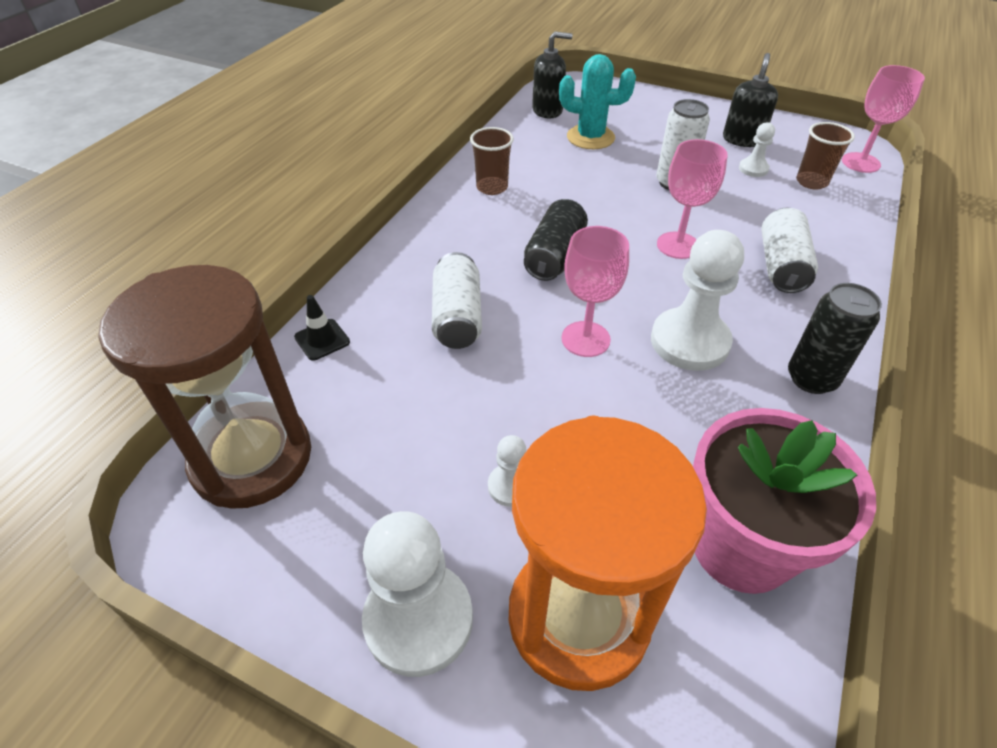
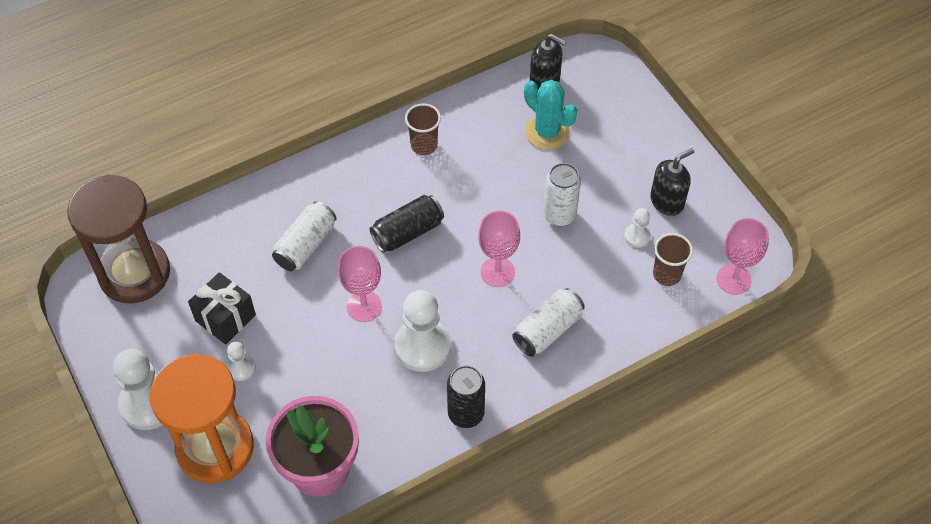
camera: 35 degrees right, 10 degrees up
black traffic cone [294,295,350,361] -> none
none -> black gift [188,272,256,344]

